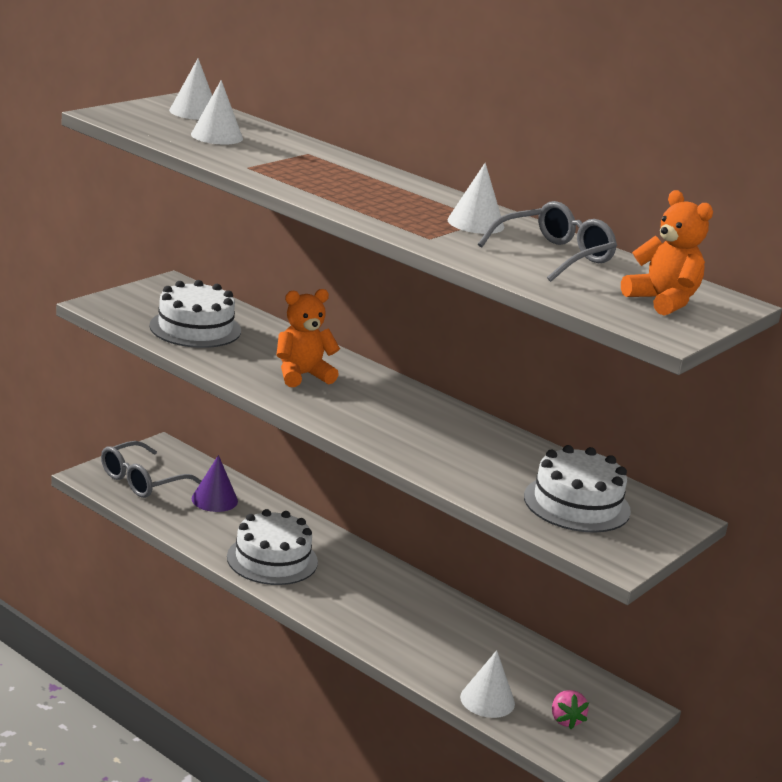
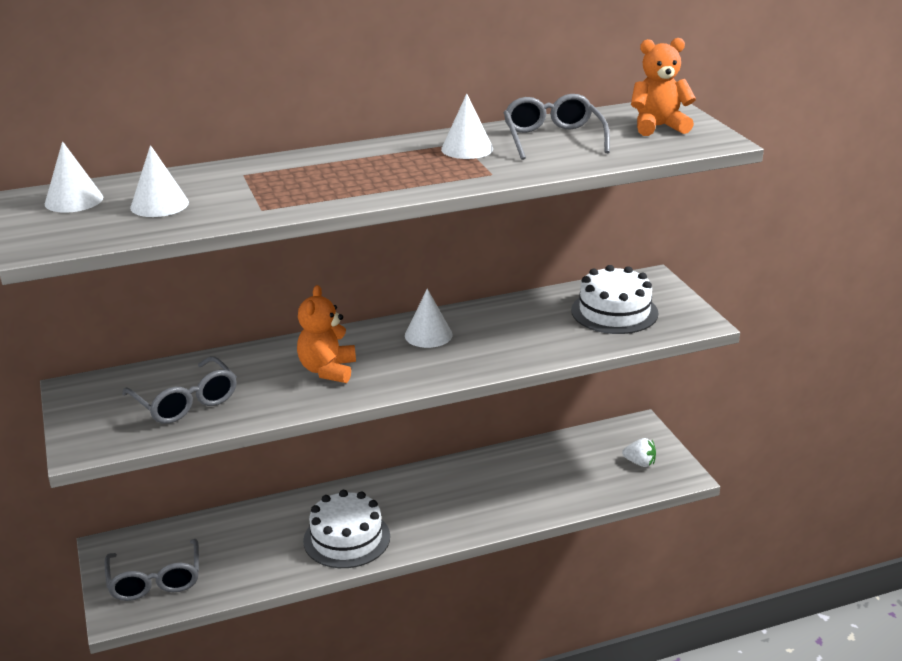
camera: 55 degrees left, 5 degrees up
white cake [149,280,241,348] -> grey glasses [122,356,237,424]
purple cone [191,455,238,512] -> none
white cone [460,650,515,718] -> white cone moved to [405,289,453,348]
pink strawberry [552,690,589,729] -> white strawberry [622,438,656,467]

